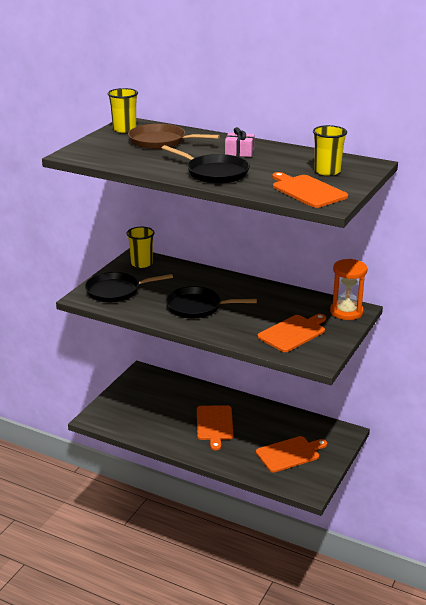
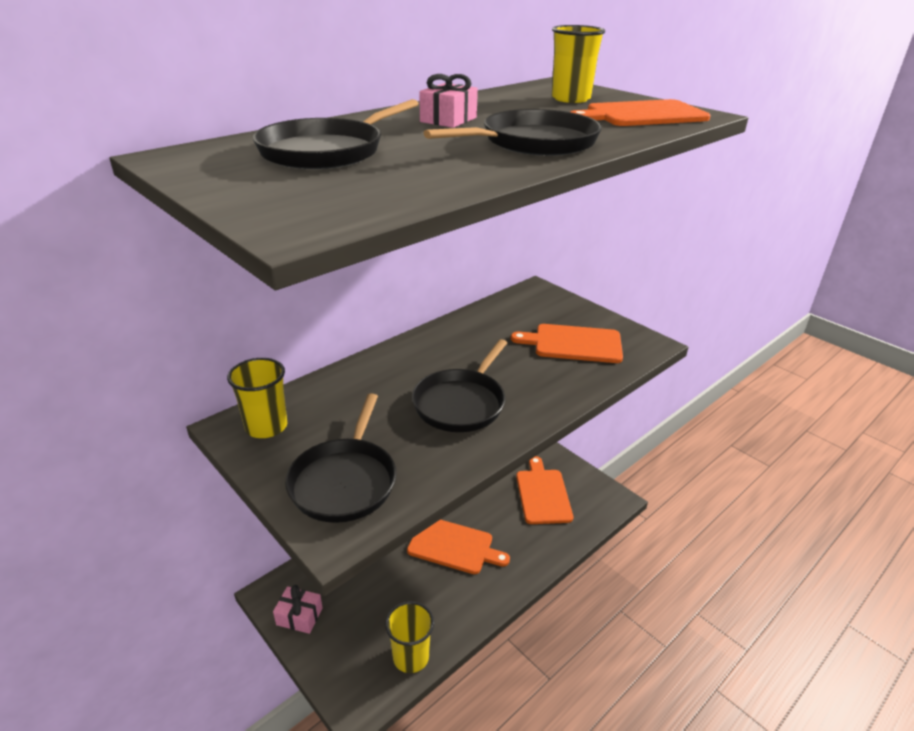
camera: 70 degrees left, 5 degrees up
yellow cup [108,88,138,133] -> yellow cup moved to [385,601,434,673]
brown pan [128,124,220,149] -> black pan [253,99,419,169]
orange cutting board [257,314,326,352] -> orange cutting board turned 60 degrees counterclockwise [511,324,623,363]
orange hourglass [330,259,368,320] -> none
none -> pink gift [273,585,323,634]

